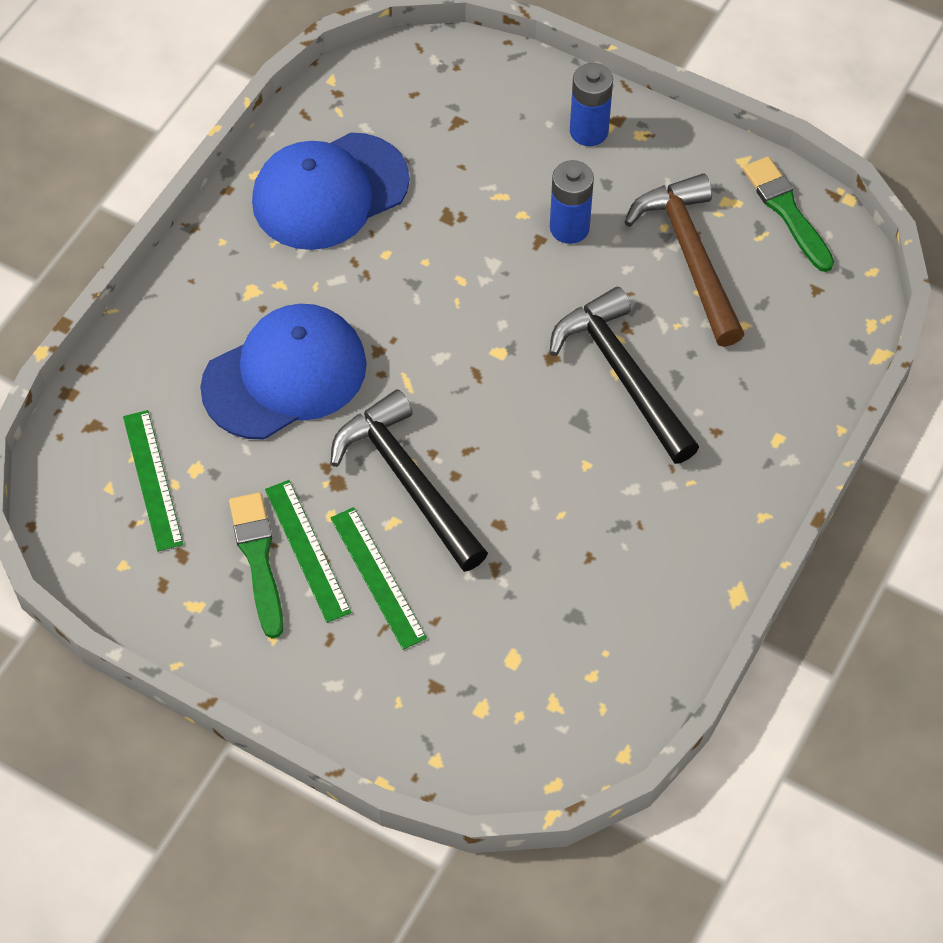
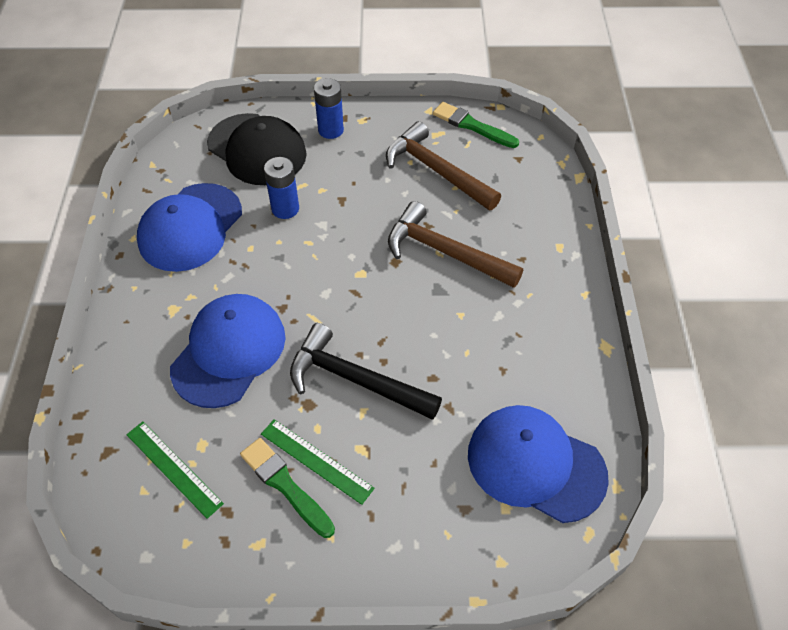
camera: 30 degrees left, 5 degrees down
green ruler [330,507,427,650] -> none
black hammer [549,287,699,464] -> brown hammer [388,201,523,288]
blue battery [550,160,594,244] -> blue battery moved to [264,157,299,219]
none -> black cap [207,113,307,185]
none -> blue cap [468,405,609,523]

